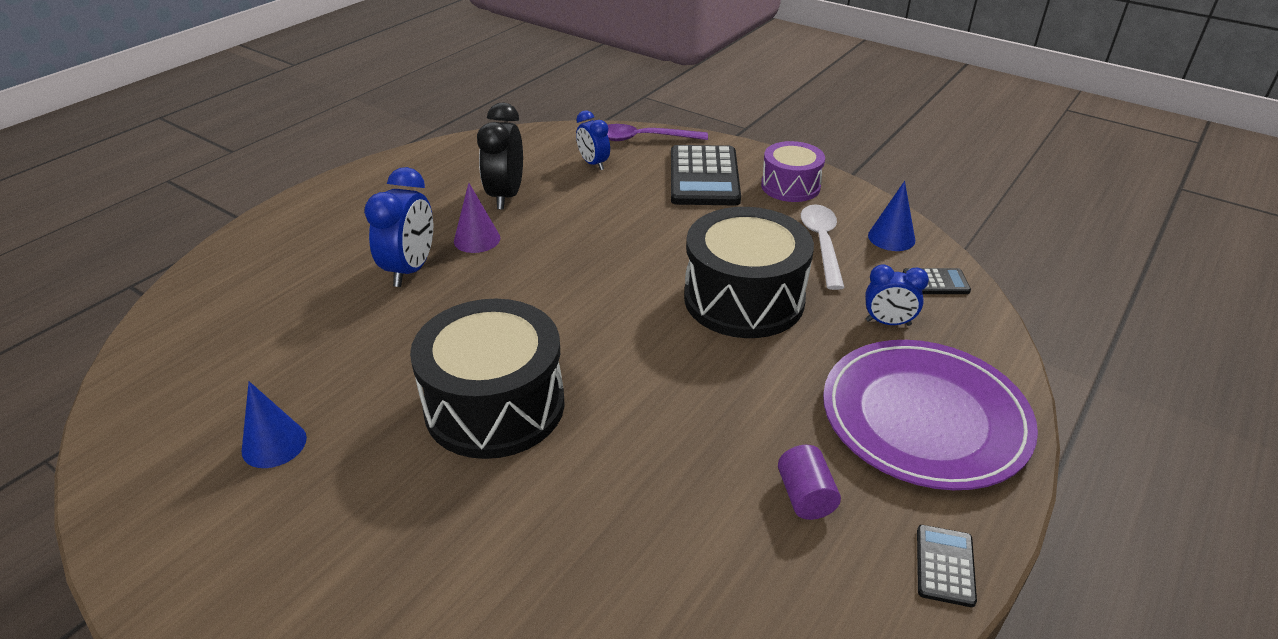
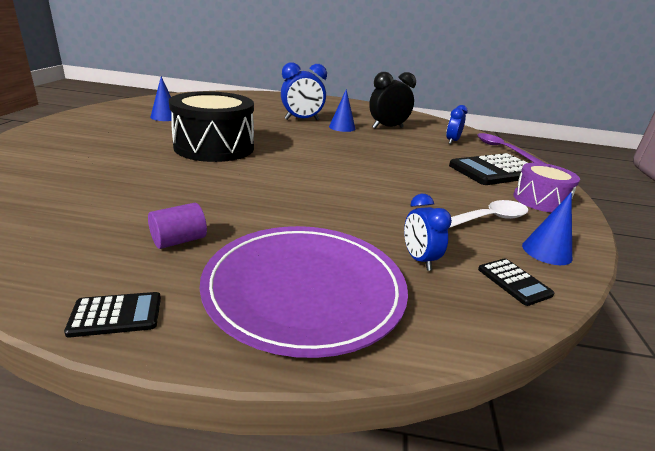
camera: 60 degrees right, 10 degrees down
purple cone [454,183,500,253] -> blue cone [329,89,355,132]
black drum [684,207,814,338] -> none

